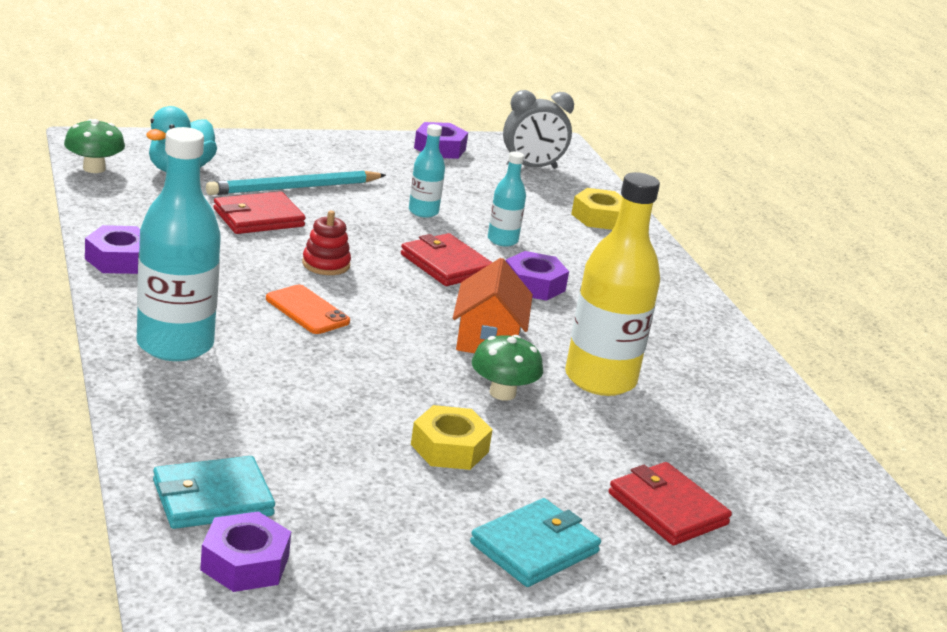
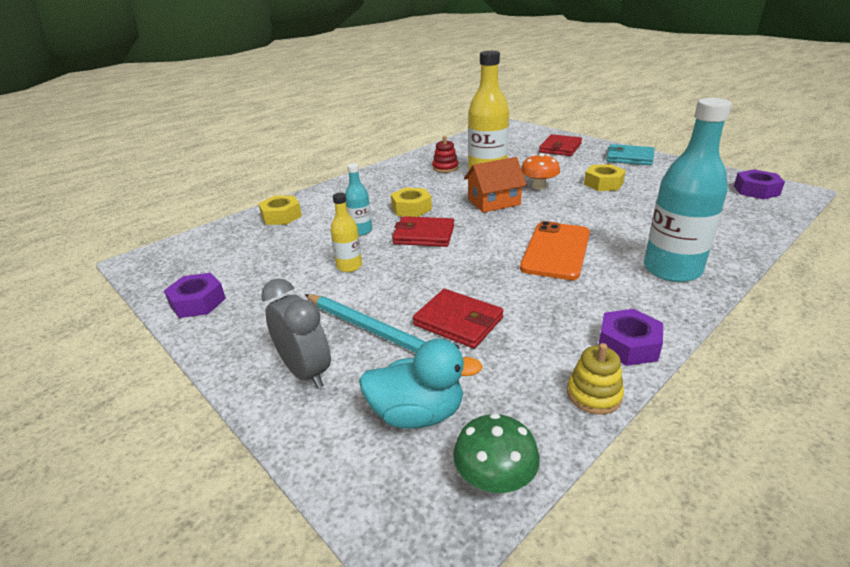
camera: 110 degrees left, 5 degrees up
turquoise wallet [153,456,275,529] -> none
orange phone [266,285,350,334] -> orange phone [520,221,590,280], size x1.63
red stacking toy [302,211,351,275] -> red stacking toy moved to [432,136,458,173]
red wallet [401,233,493,286] -> red wallet turned 75 degrees clockwise [392,216,454,247]
turquoise bottle [409,124,445,218] -> yellow bottle [331,193,362,272]
green mushroom [472,335,543,401] -> orange mushroom [521,153,560,190]
grey clock [503,90,574,169] -> grey clock moved to [261,278,331,389]
purple nut [506,251,569,301] -> yellow nut [391,188,432,217]
none -> yellow stacking toy [567,343,624,414]

